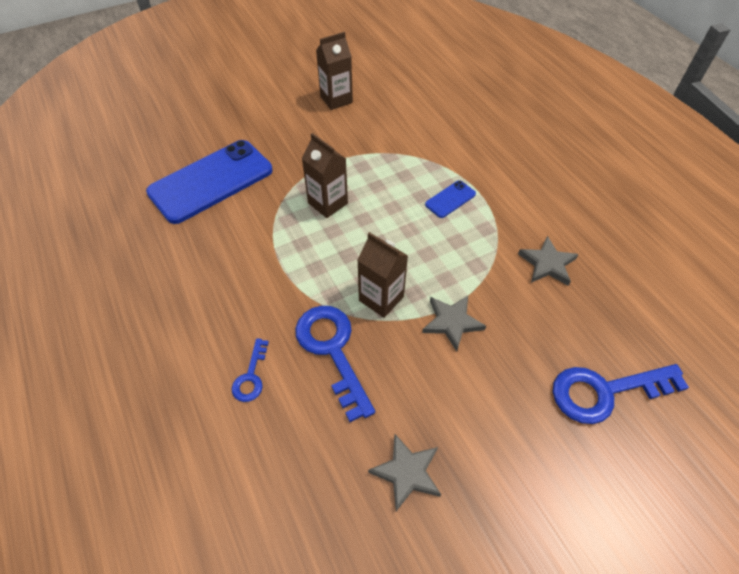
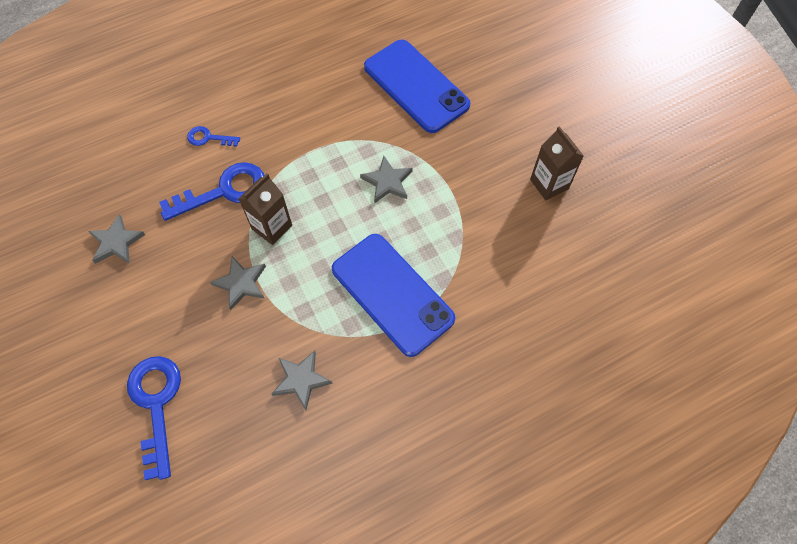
camera: 90 degrees right, 10 degrees up
brown carton [302,133,348,218] -> grey star [360,156,412,204]
blue phone [425,180,476,218] -> blue phone [332,234,455,357], size x2.35

